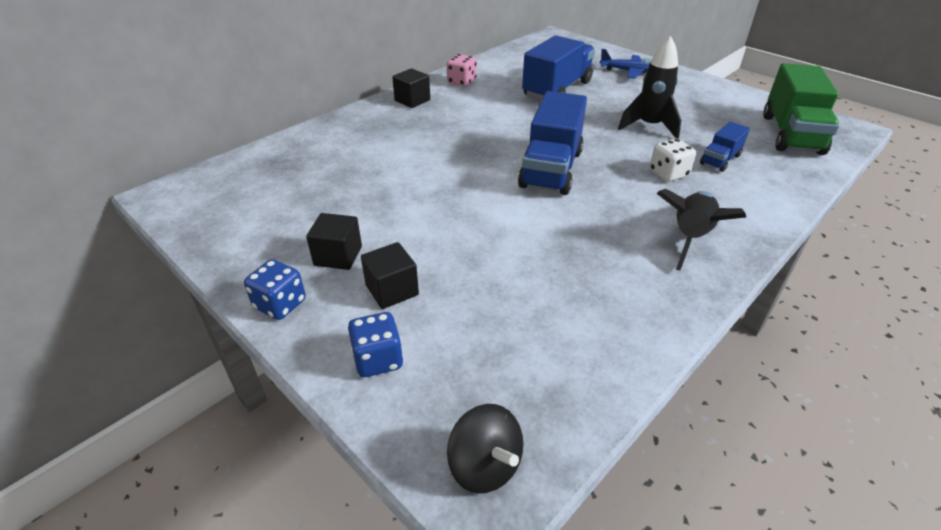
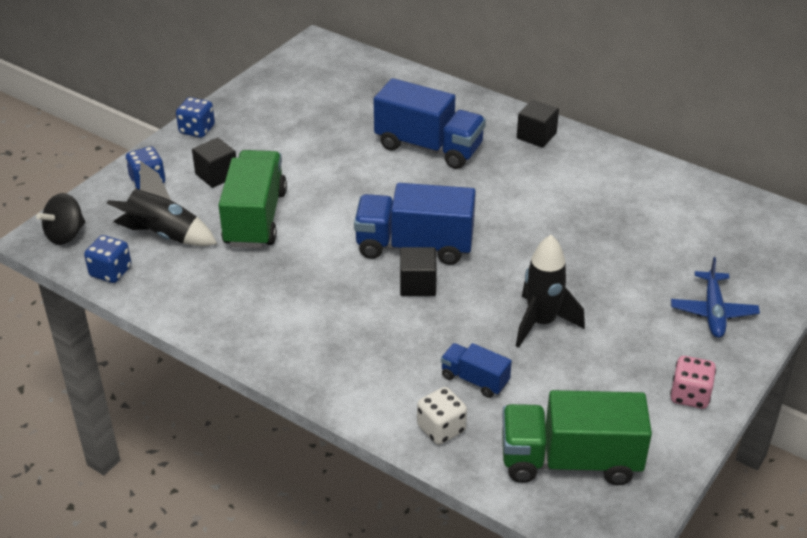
camera: 80 degrees right, 0 degrees up
black cube [306,213,362,270] -> black cube moved to [400,247,437,296]
pink dice [447,54,477,87] -> pink dice moved to [670,356,716,409]
blue truck [522,35,595,100] -> blue truck moved to [374,78,486,169]
white dice [650,138,696,182] -> white dice moved to [417,387,467,445]
black rocket [656,189,746,271] -> black rocket moved to [107,161,217,246]
none -> blue dice [84,235,131,283]
none -> green truck [218,150,287,248]

